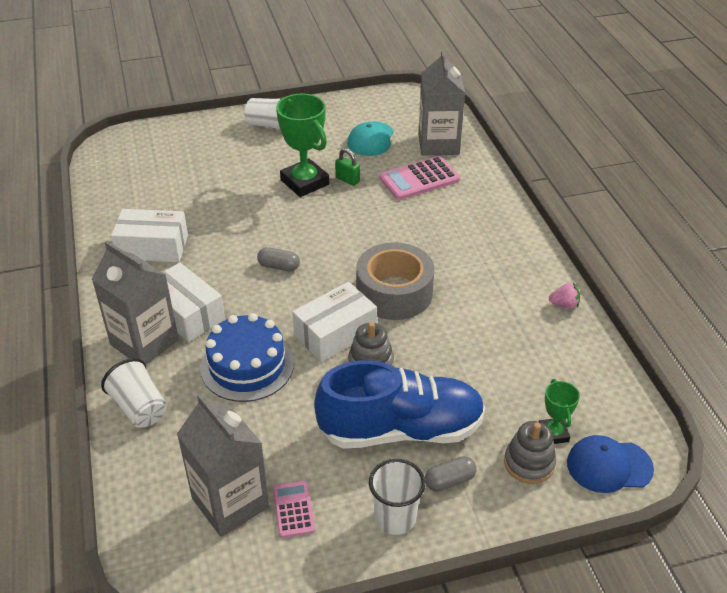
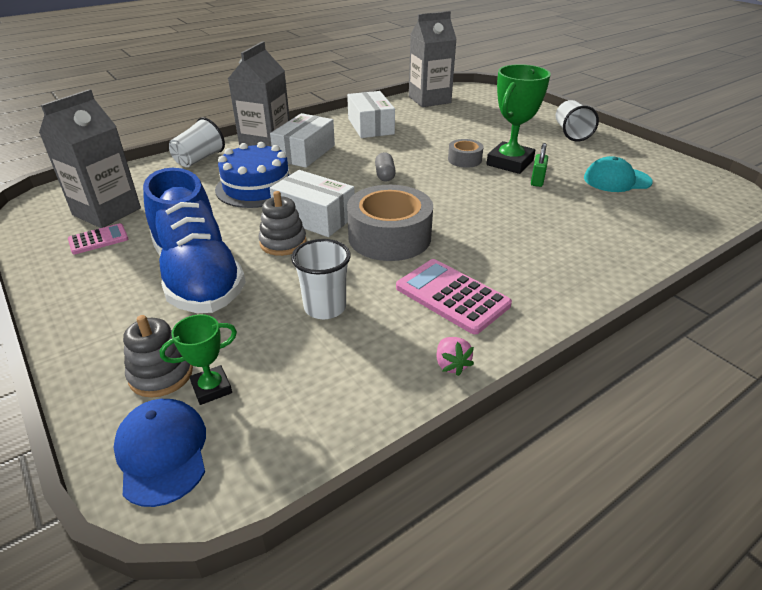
camera: 70 degrees right, 5 degrees down
white cup [369,459,425,535] -> white cup moved to [291,239,351,319]
pink calculator [379,156,460,200] -> pink calculator moved to [396,259,512,334]
grey carton [418,50,465,155] -> grey carton moved to [409,11,457,107]
grey capsule [425,456,477,492] -> none
none -> grey tape [448,139,483,168]

